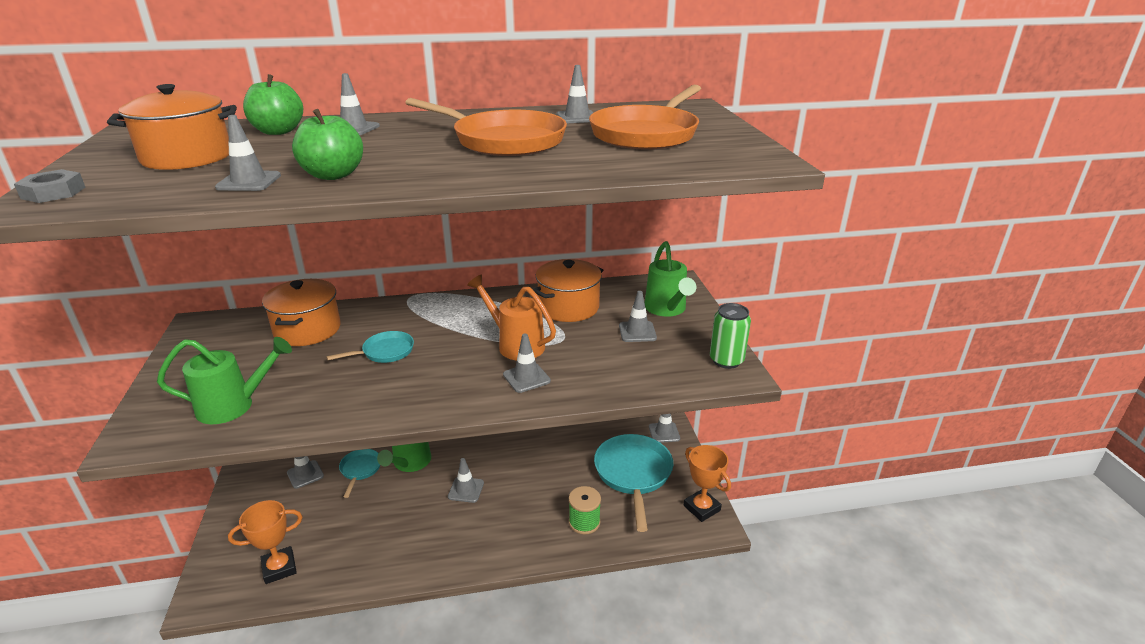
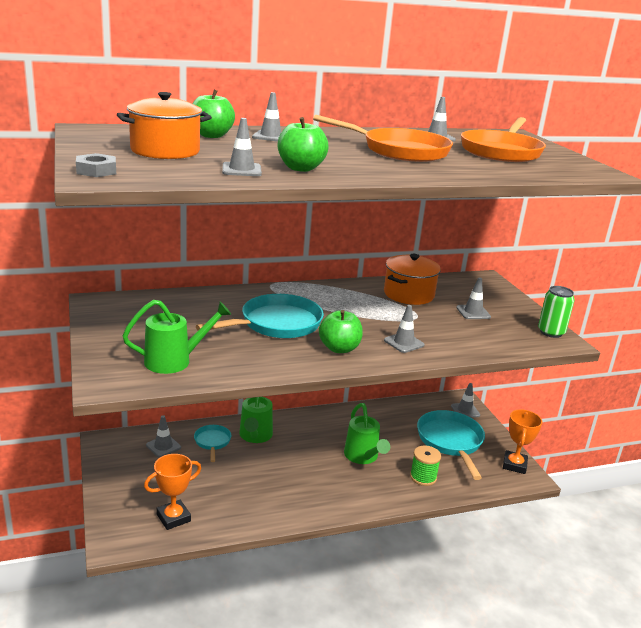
camera: 10 degrees left, 5 degrees down
orange pot [262,279,341,346] -> none
turquoise pan [326,331,414,363] -> turquoise pan [196,294,324,338], size x1.91
grey traffic cone [448,458,484,503] -> none
orange watering can [467,275,556,360] -> none
green watering can [645,241,696,317] -> green watering can moved to [344,403,390,464]
orange trophy [684,445,731,522] -> orange trophy turned 60 degrees clockwise [503,409,543,474]
none -> green apple [319,310,363,353]

